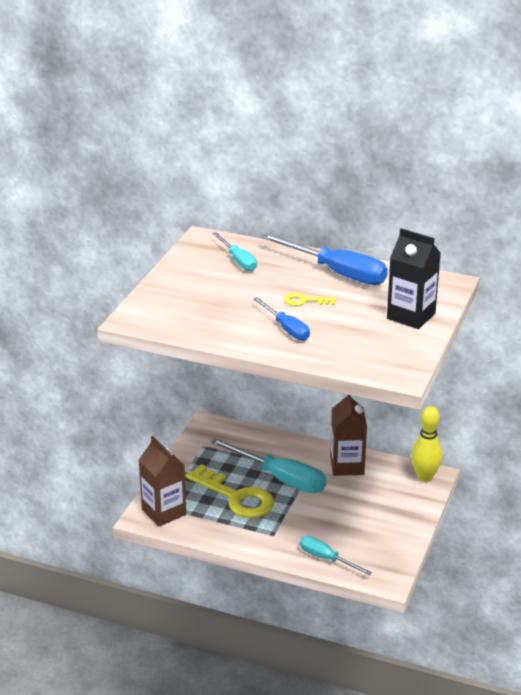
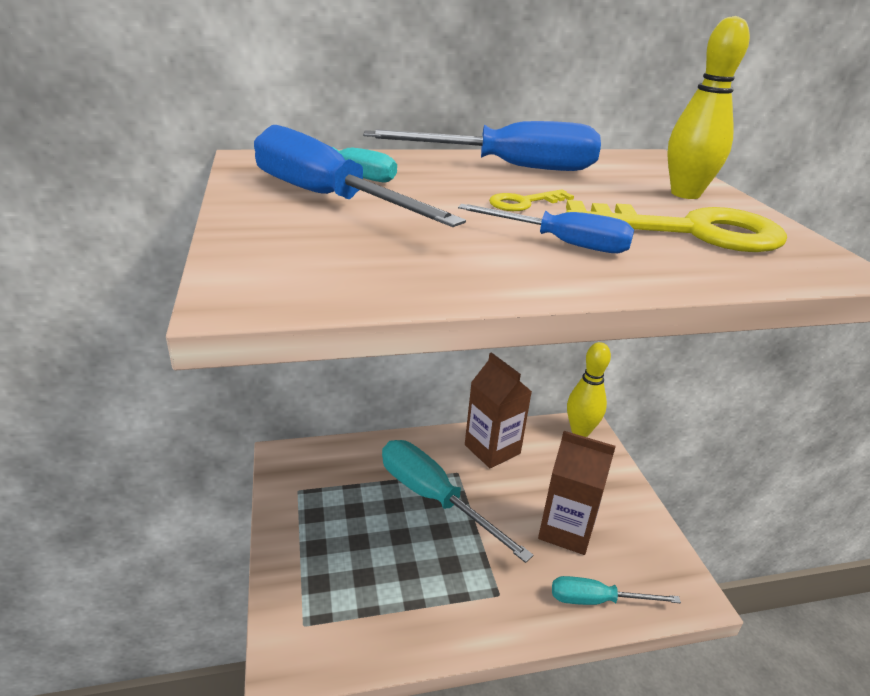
camera: 35 degrees left, 0 degrees up
brown carton [139,436,186,527] -> brown carton moved to [538,431,616,555]
yellow key [186,464,274,518] -> yellow key moved to [566,200,787,252]
turquoise screwdriver [210,438,327,493] -> turquoise screwdriver turned 135 degrees counterclockwise [382,440,534,563]
black carton [387,228,441,329] -> yellow bowling pin [667,16,750,199]
none -> blue screwdriver [254,125,466,227]

